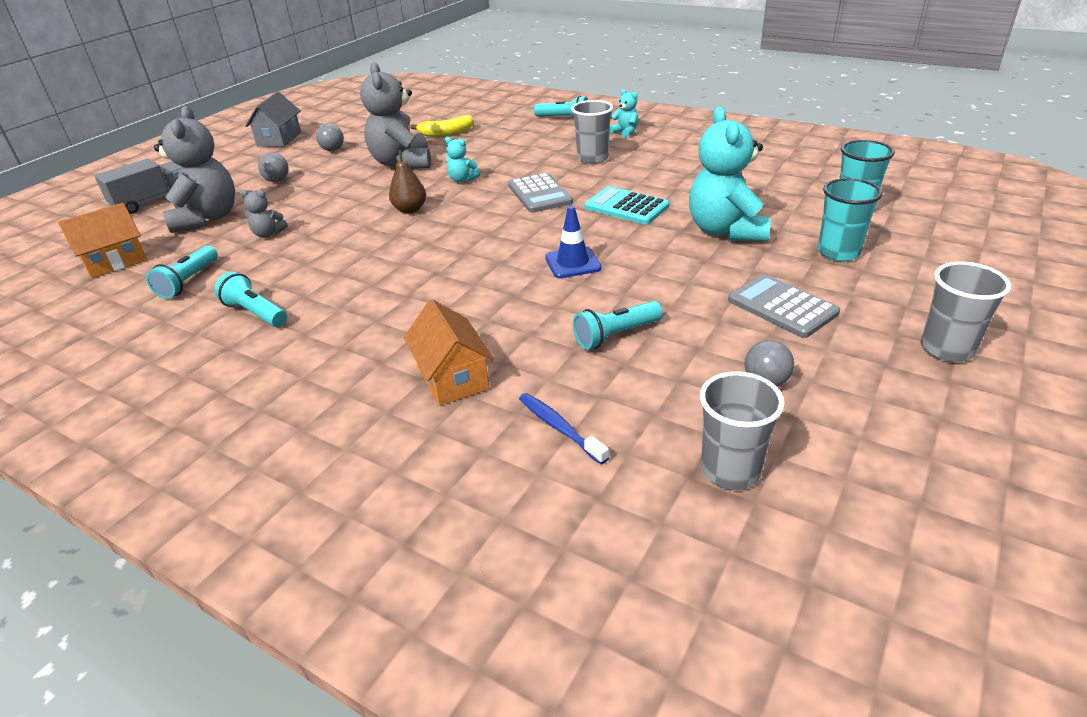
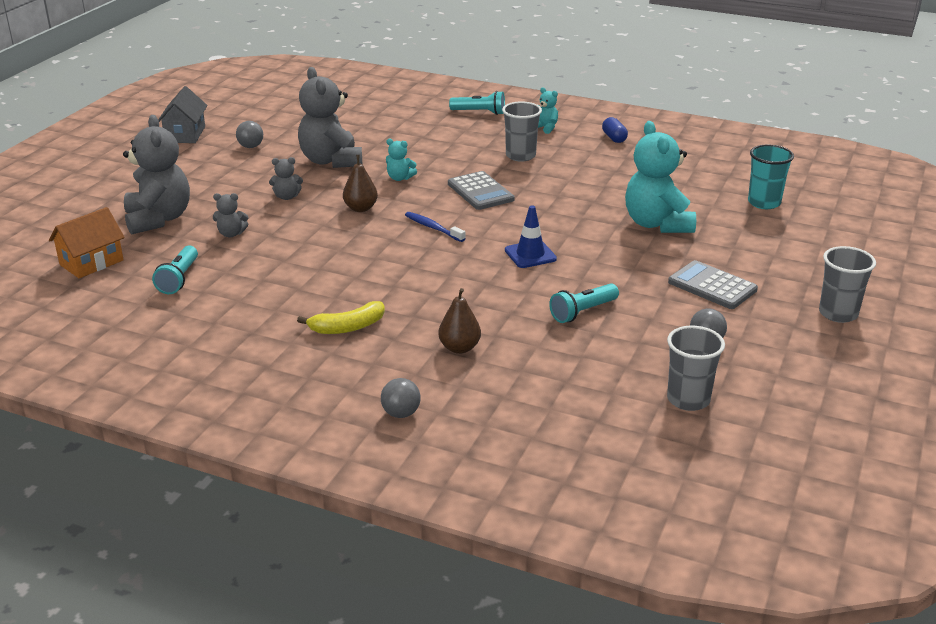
camera: 10 degrees left, 5 degrees down
grey truck [95,158,181,214] -> none
turquoise flashlight [214,271,287,327] -> none
grey ball [258,153,289,182] -> grey ball moved to [381,378,421,418]
orange house [404,299,494,406] -> brown pear [438,288,481,354]
yellow banana [410,115,474,137] -> yellow banana moved to [297,301,385,334]
blue toothbrush [519,393,609,465] -> blue toothbrush moved to [405,212,466,242]
turquoise calculator [585,186,670,225] -> none
turquoise cup [818,178,883,261] -> none
none -> grey teddy bear [269,157,303,200]
none -> blue capsule [602,117,628,143]

